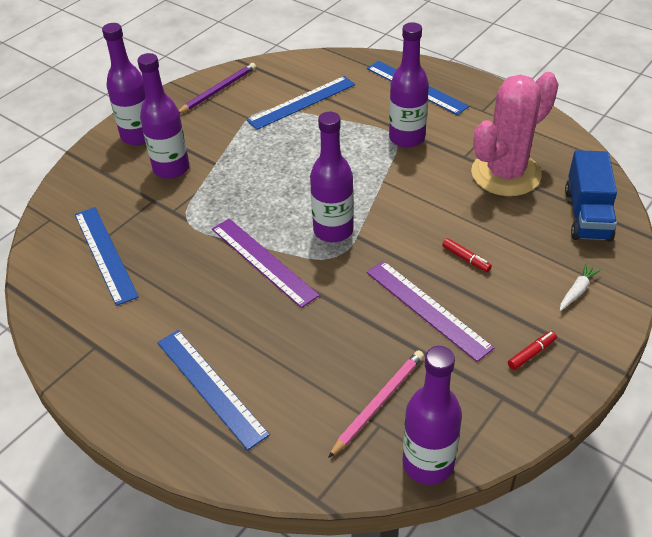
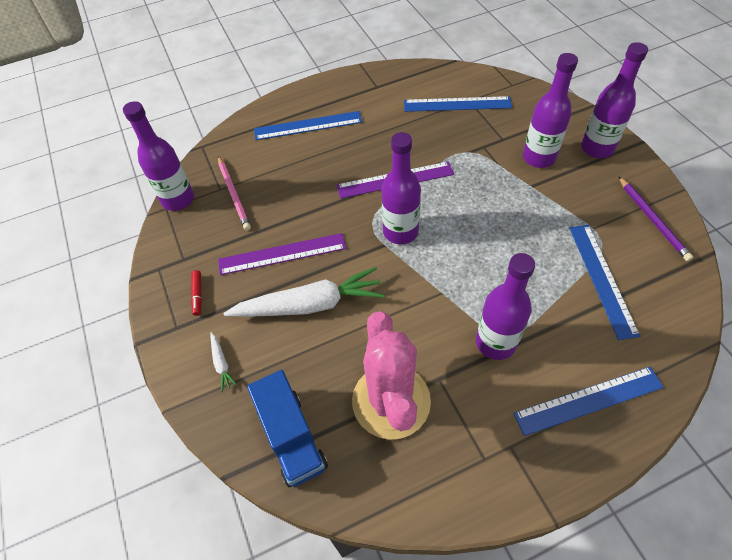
camera: 120 degrees right, 10 degrees up
red marker [442,238,492,272] -> white carrot [223,267,385,317]
blue truck [565,150,617,242] -> blue truck turned 150 degrees counterclockwise [247,370,328,487]

